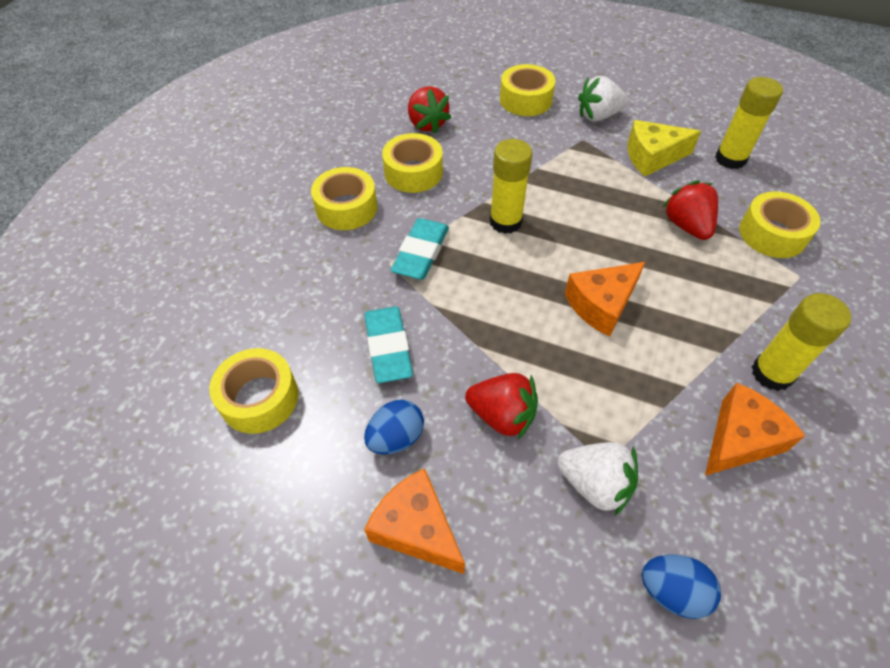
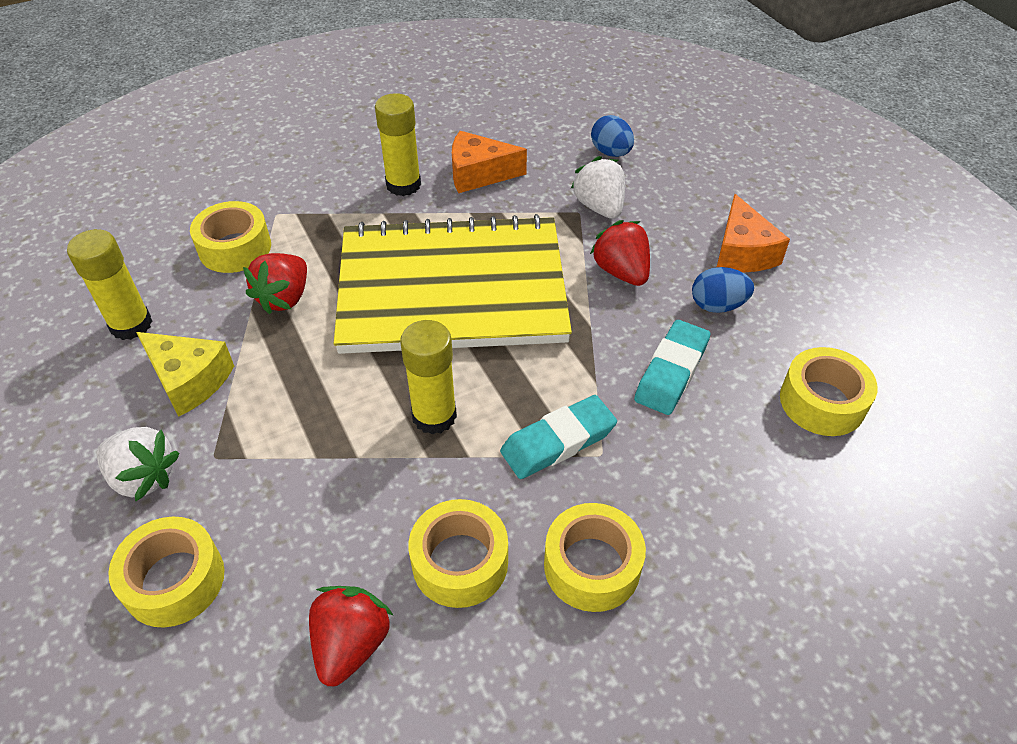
camera: 140 degrees left, 5 degrees down
orange cheese [565,262,645,337] -> yellow notebook [334,214,572,354]

